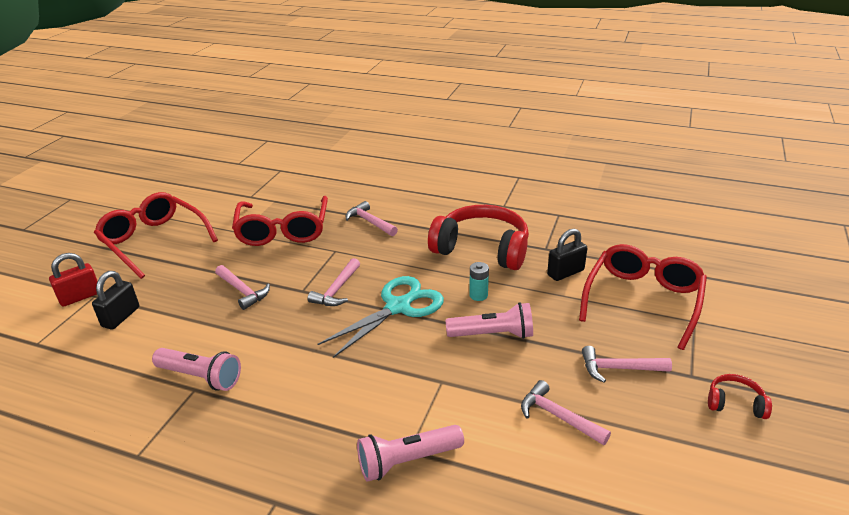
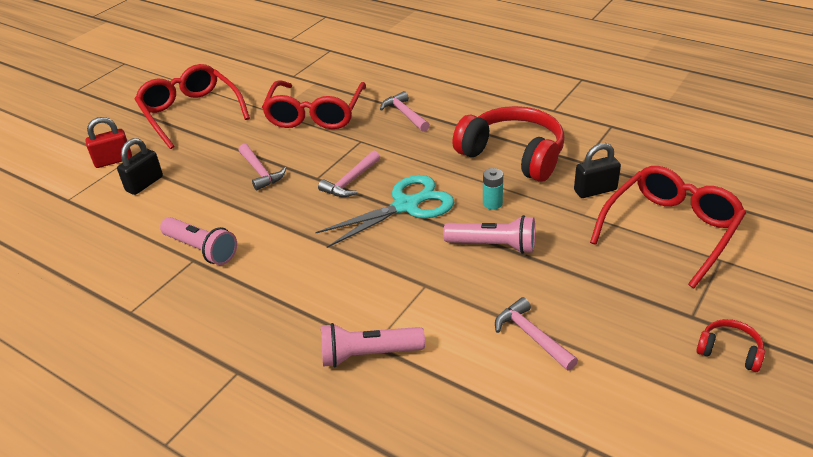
camera: 15 degrees right, 5 degrees up
pink hammer [582,346,672,383] -> none

